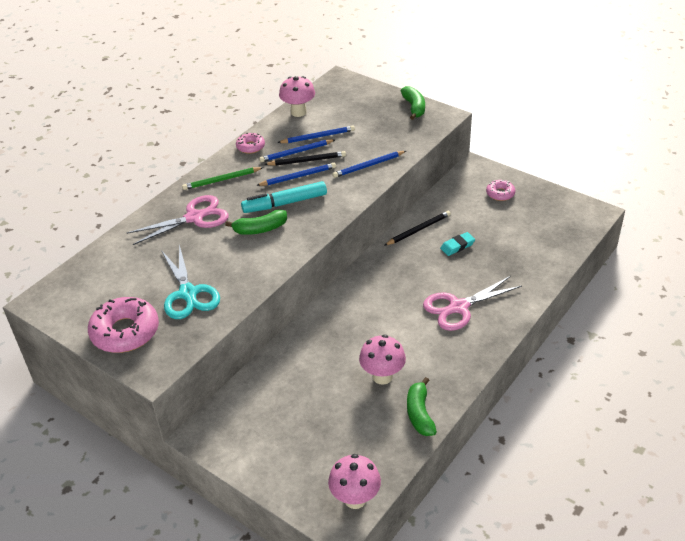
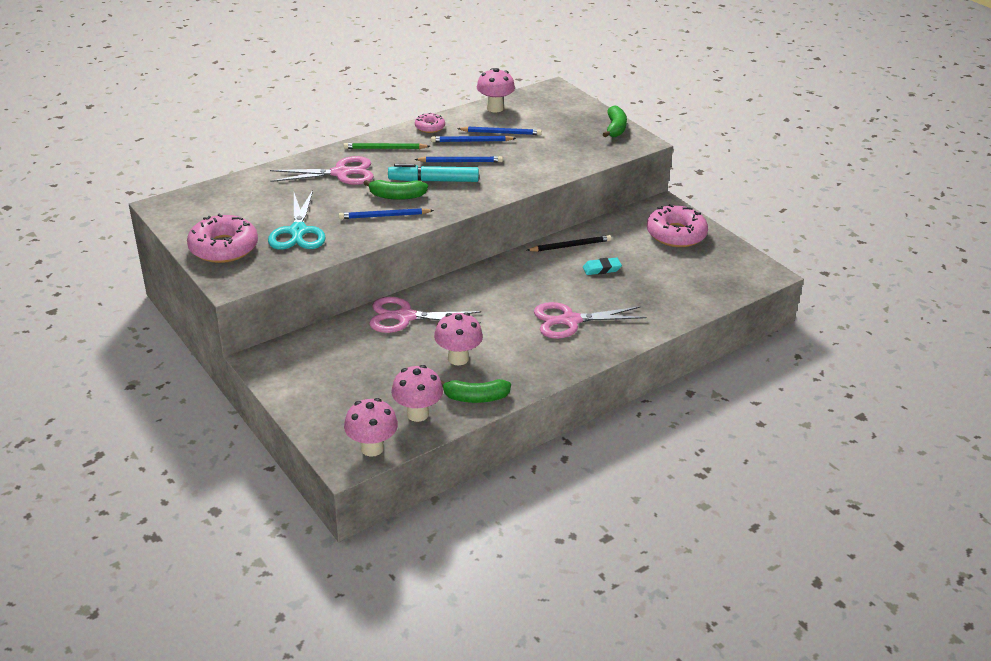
camera: 15 degrees right, 5 degrees down
black pencil [264,151,346,166] -> none
blue pencil [333,151,406,178] -> blue pencil moved to [339,208,434,219]
green banana [407,377,437,436] -> green banana turned 105 degrees counterclockwise [441,379,511,403]
pink donut [486,180,515,201] -> pink donut [647,204,708,247], size x1.91
none -> pink scissors [369,297,481,333]
none -> pink mushroom [391,365,443,422]

